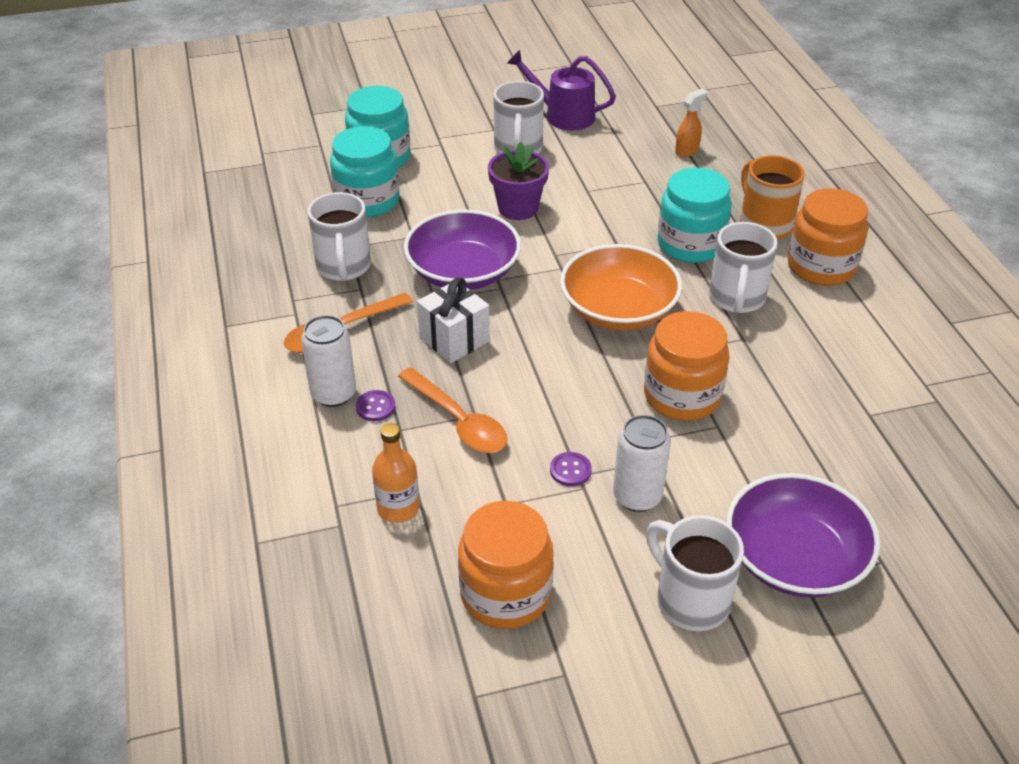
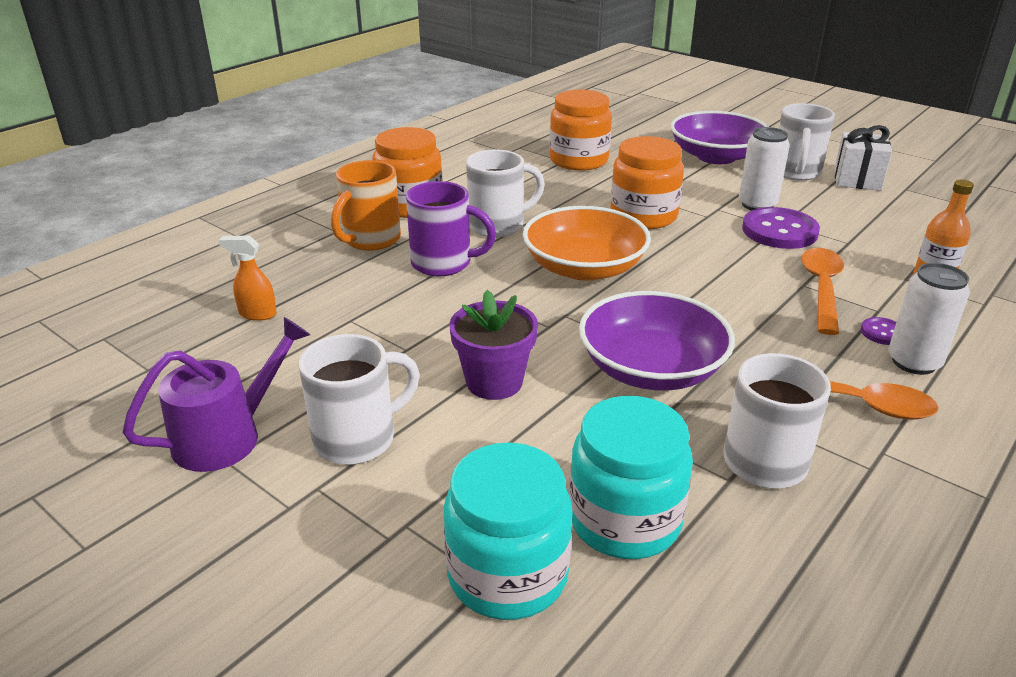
camera: 125 degrees left, 10 degrees down
white gift [417,277,490,363] -> white gift moved to [834,125,892,191]
orange jar [458,501,554,629] -> orange jar moved to [549,90,612,170]
purple watering can [507,50,616,130] -> purple watering can turned 120 degrees counterclockwise [123,317,310,472]
purple button [550,452,592,487] -> purple button [742,207,820,249], size x2.10
turquoise jar [658,168,732,263] -> purple mug [406,181,496,276]

